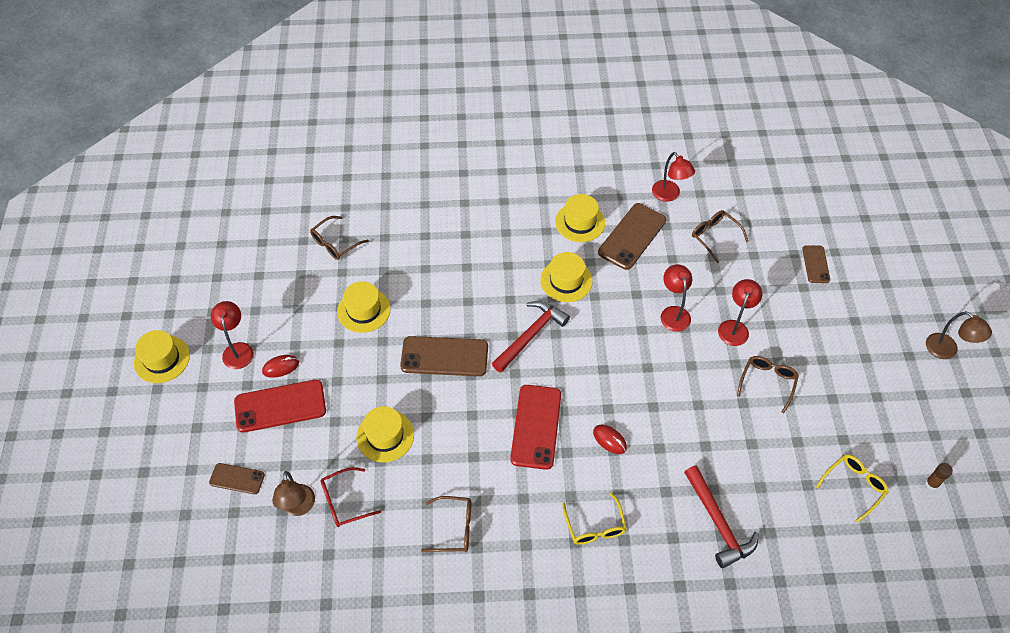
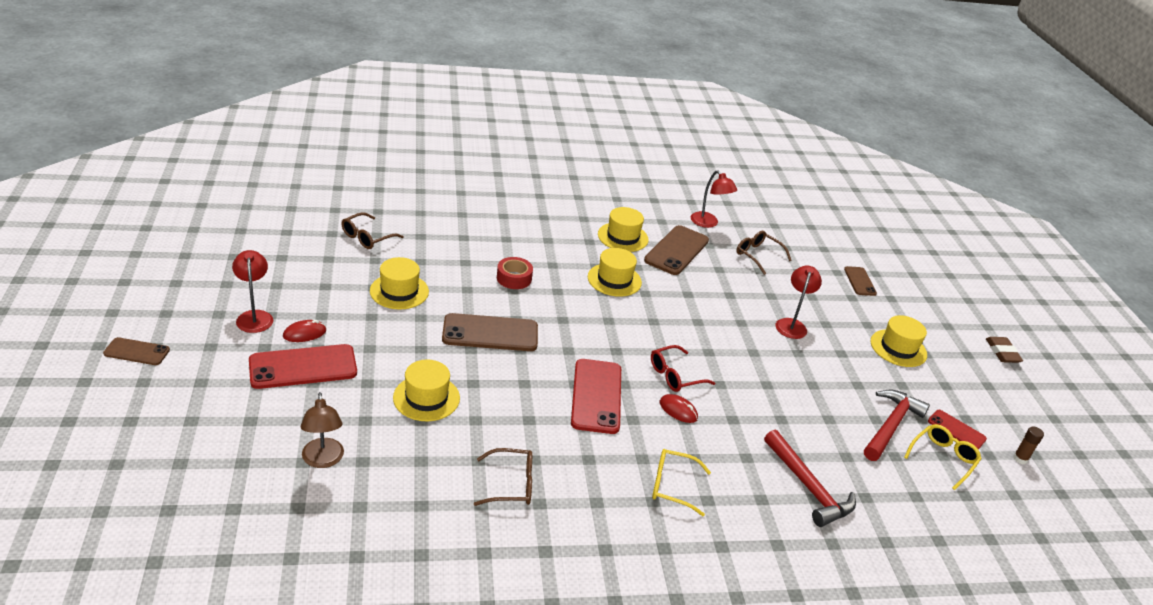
camera: 10 degrees left, 20 degrees down
yellow hat [134,330,190,383] -> yellow hat moved to [870,315,927,367]
brown phone [209,463,265,494] -> brown phone moved to [103,337,170,365]
red glasses [321,467,381,527] -> red glasses moved to [651,345,715,392]
red hammer [492,301,570,373] -> red hammer moved to [864,390,930,461]
yellow glasses [562,492,627,545] -> yellow glasses turned 120 degrees clockwise [652,449,711,517]
red lamp [660,264,692,332] -> none
brown glasses [737,356,799,413] -> none
brown lamp [926,311,992,359] -> brown eraser [986,337,1023,363]
none -> red tape [497,257,533,289]
none -> red phone [928,410,987,450]

